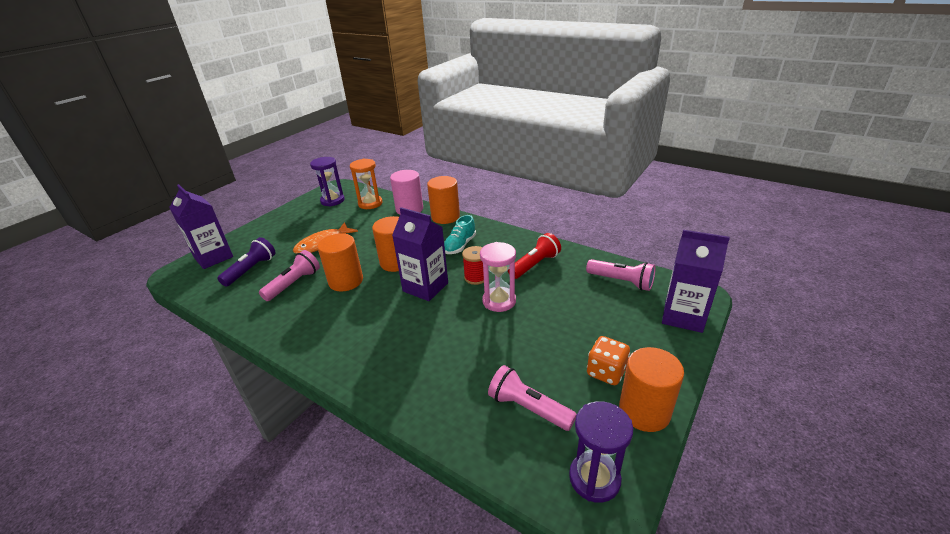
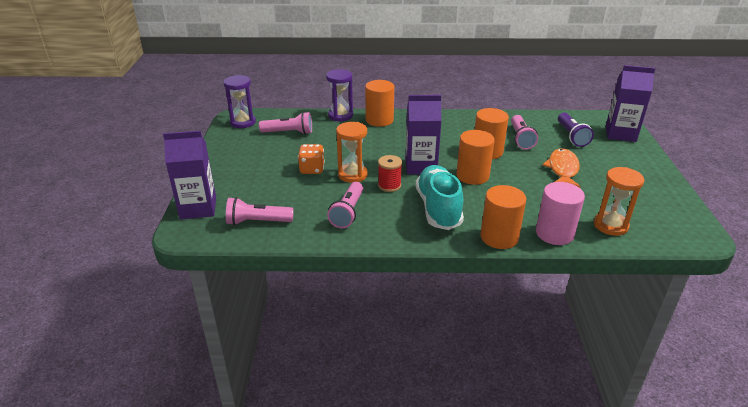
camera: 145 degrees right, 0 degrees up
purple hourglass [310,157,345,207] -> purple hourglass moved to [326,69,353,121]
turquoise shoe [444,215,476,254] -> turquoise shoe [416,165,464,230], size x1.71
pink hourglass [480,242,516,312] -> orange hourglass [336,122,368,183]
red flashlight [508,233,561,279] -> pink flashlight [327,182,363,228]
orange dice [587,336,630,385] -> orange dice moved to [298,144,325,174]
orange cylinder [619,347,684,432] -> orange cylinder moved to [365,80,394,127]

